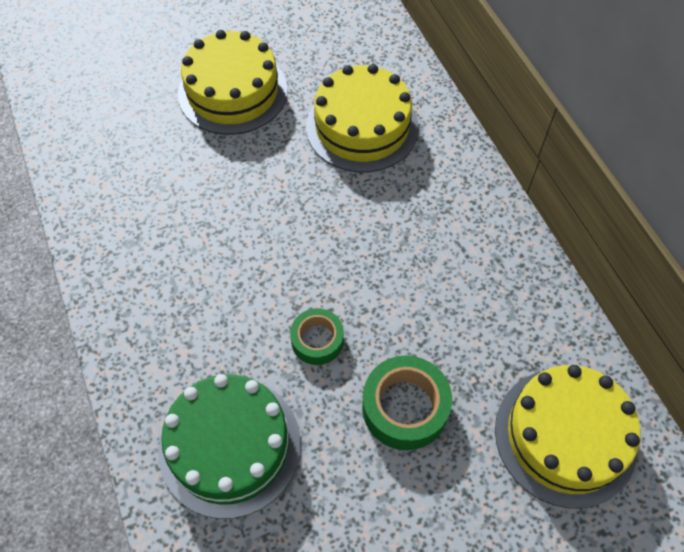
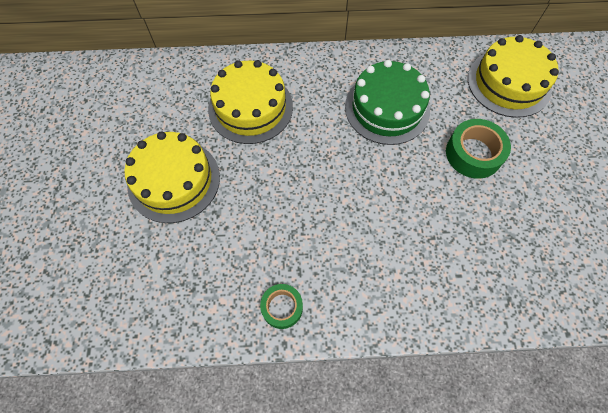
camera: 70 degrees left, 5 degrees up
green cake [158,374,301,519] -> green cake moved to [345,60,430,145]
green tape [290,308,344,365] -> green tape moved to [260,284,303,329]

